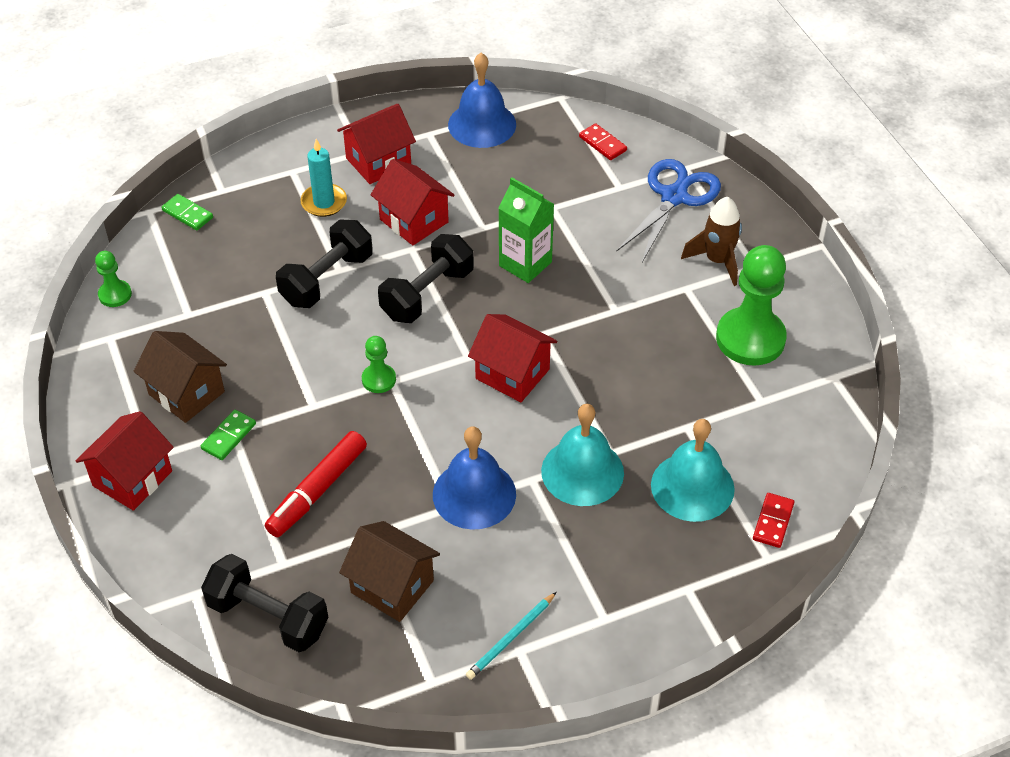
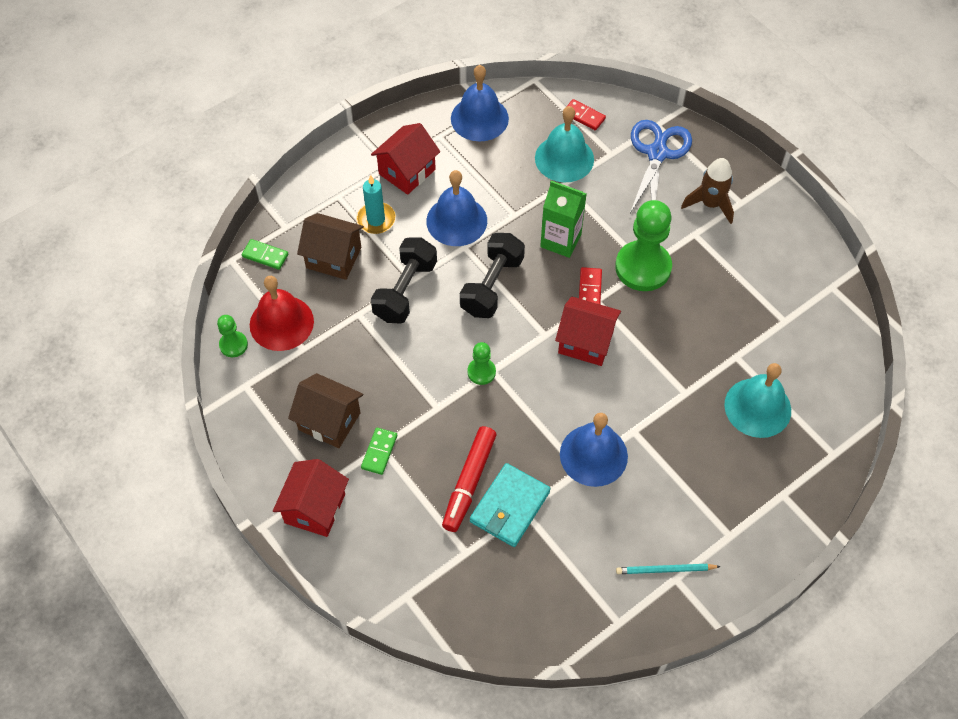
camera: 15 degrees left, 10 degrees up
black dumbbell [201,554,328,652] -> none
brown house [339,521,440,622] -> brown house moved to [297,213,364,280]
red house [371,159,454,245] -> blue bell [426,170,487,246]
turquoise pencil [466,592,557,680] -> turquoise pencil turned 60 degrees clockwise [616,564,721,574]
turquoise bell [541,404,624,506] -> turquoise bell moved to [535,106,594,182]
green pawn [716,245,787,366] -> green pawn moved to [615,200,672,291]
red domino [753,493,794,548] -> red domino moved to [579,267,602,304]
none -> red bell [250,276,314,351]
none -> turquoise wallet [470,463,550,547]

